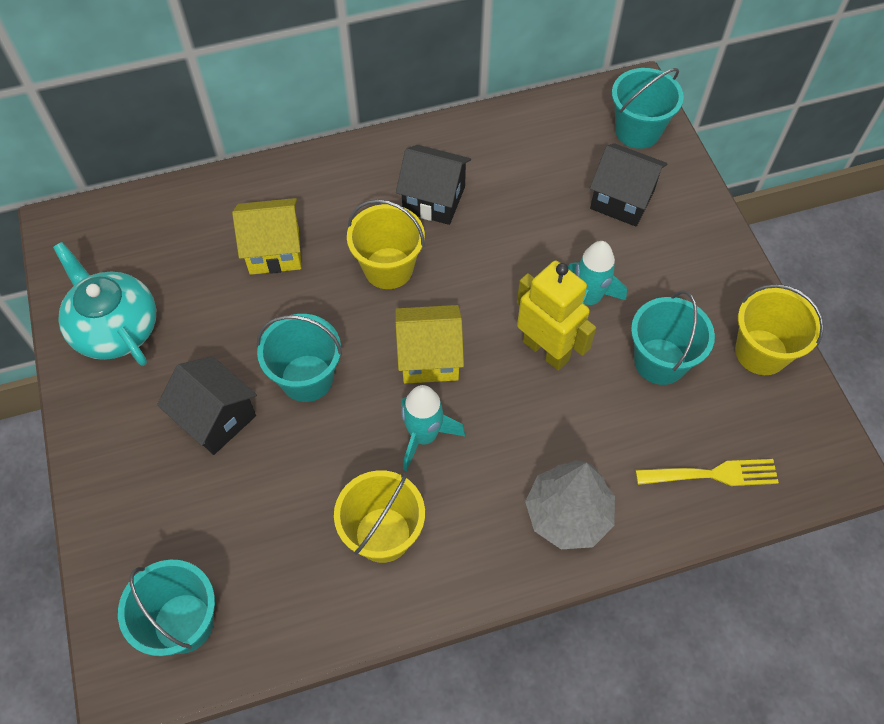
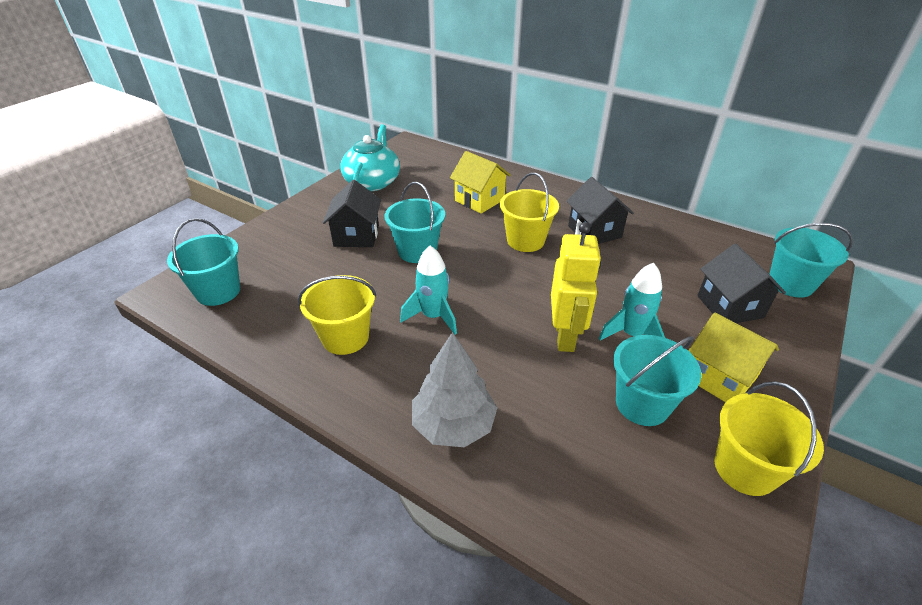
camera: 50 degrees right, 20 degrees down
yellow house [395,305,464,384] -> yellow house moved to [688,312,779,402]
yellow fork [636,459,779,486] -> none

